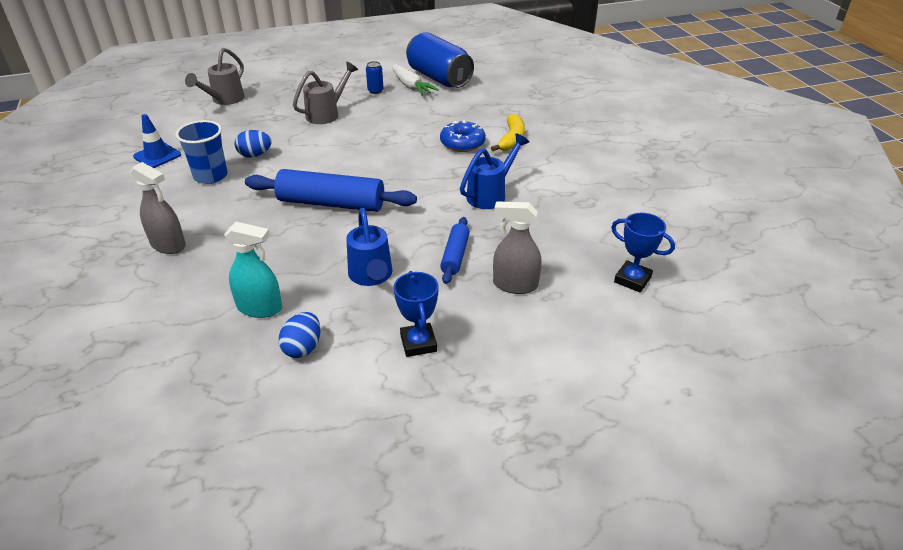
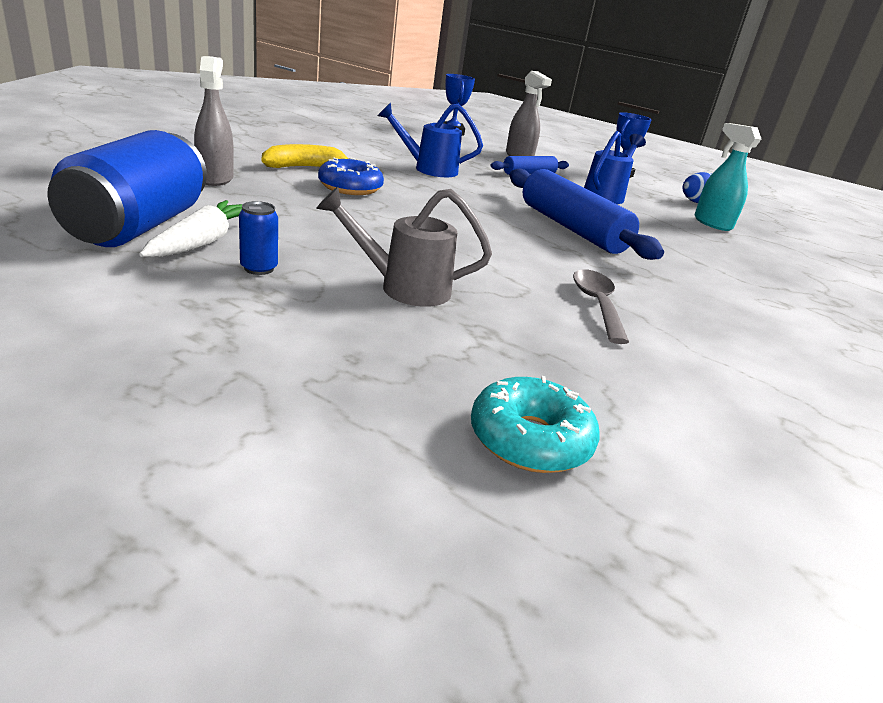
camera: 135 degrees left, 10 degrees down
grey spray bottle [131,162,186,254] -> grey spray bottle moved to [194,56,234,186]
blue traffic cone [133,114,181,168] -> none
blue cup [175,120,228,184] -> none
grey watering can [185,48,245,105] -> turquoise donut [471,376,599,473]
blue egg [235,130,272,158] -> grey spoon [573,269,629,344]

